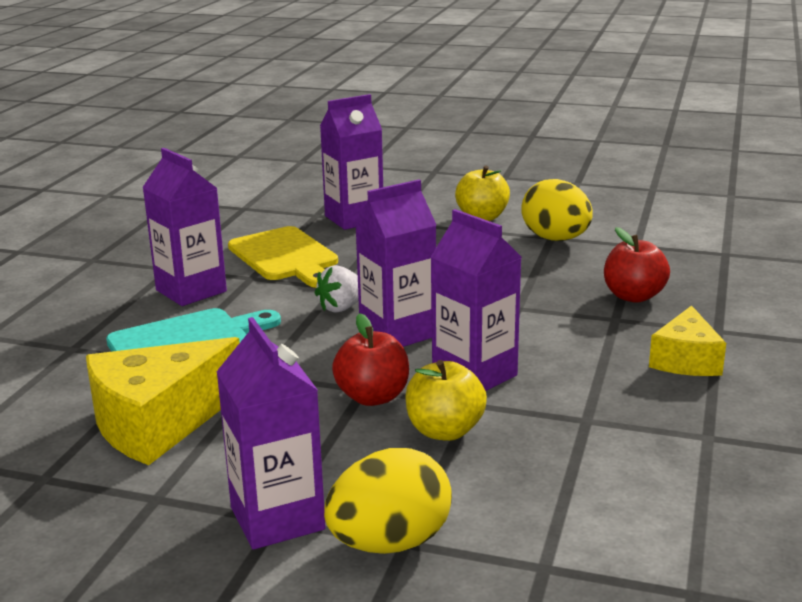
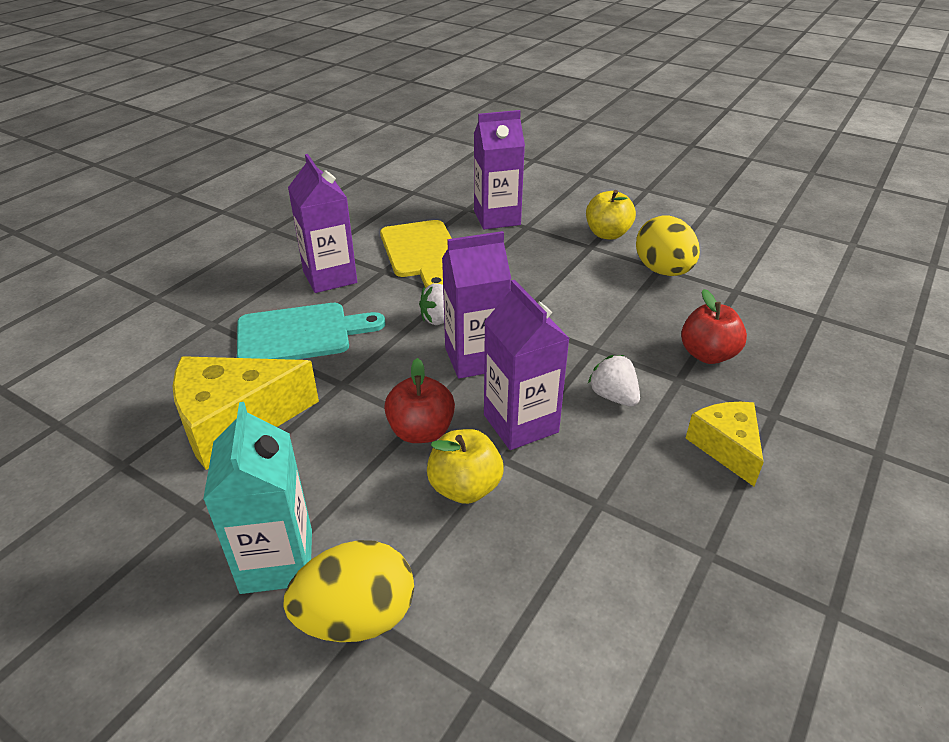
camera: 15 degrees right, 15 degrees up
purple carton [216,317,326,550] -> turquoise carton [203,402,312,594]
yellow cheese [649,305,726,376] -> yellow cheese turned 135 degrees clockwise [686,402,764,486]
none -> white strawberry [588,355,640,406]

